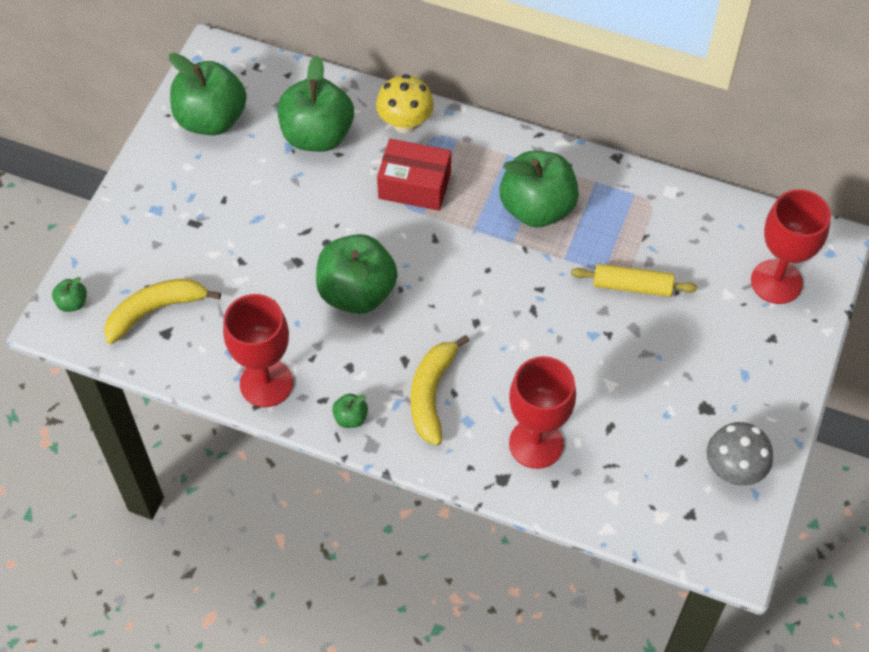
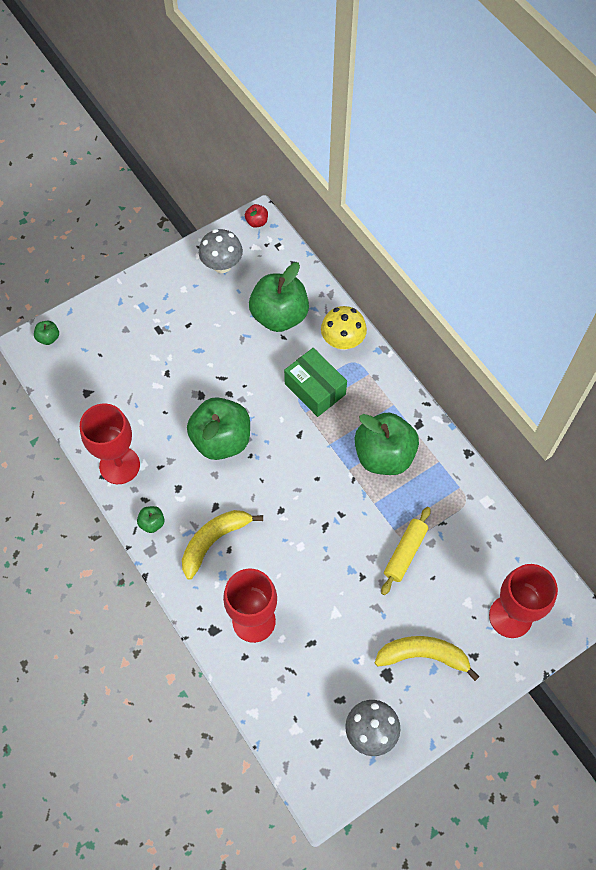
camera: 35 degrees right, 5 degrees up
yellow banana [104,278,221,344] -> yellow banana moved to [375,636,479,681]
green apple [169,53,247,135] -> grey mushroom [199,229,243,273]
red box [377,139,451,211] -> green box [284,348,347,417]
yellow rolling pin [571,264,697,297] -> yellow rolling pin turned 75 degrees clockwise [381,507,431,595]
none -> red apple [245,204,268,228]

